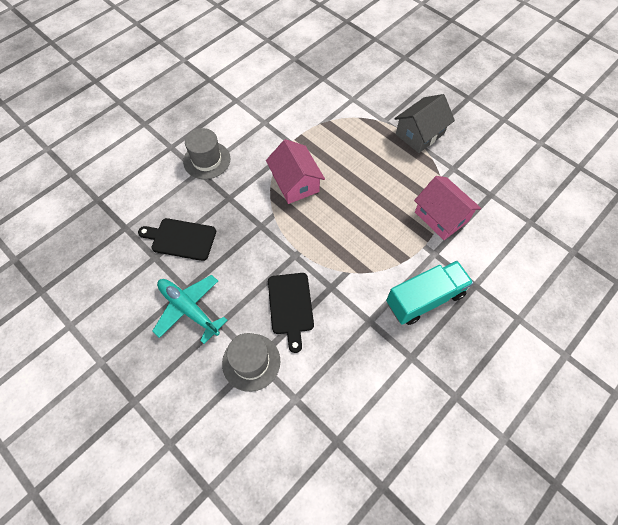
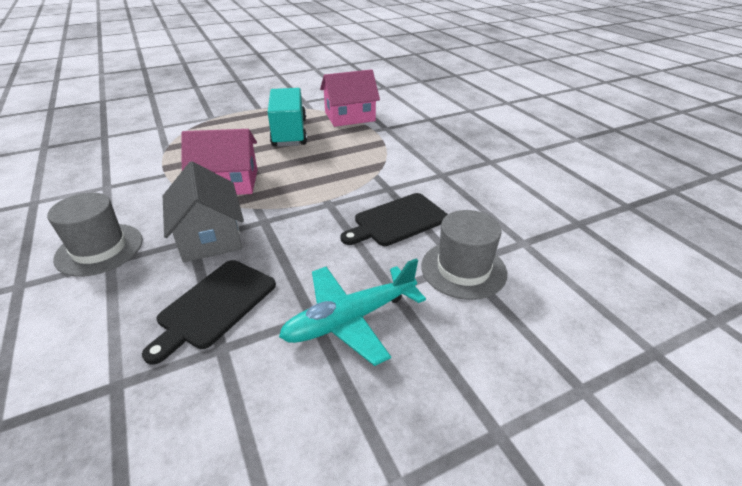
camera: 70 degrees left, 25 degrees down
black cutting board [268,273,314,353] -> black cutting board turned 135 degrees clockwise [341,193,448,246]
turquoise truck [386,261,473,325] -> turquoise truck moved to [268,88,307,147]
grey house [394,94,455,153] -> grey house moved to [163,161,244,262]

